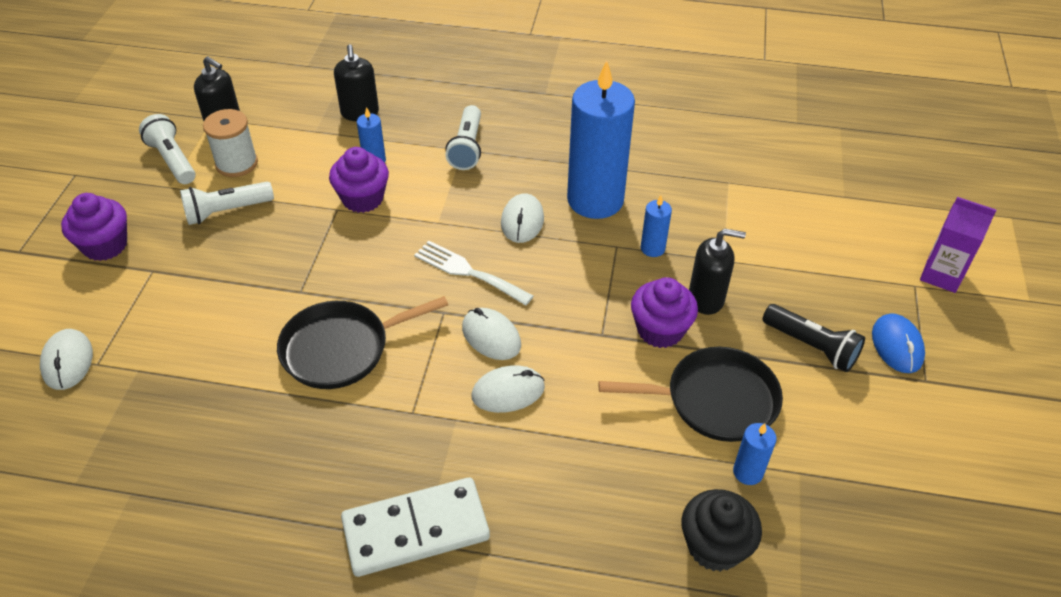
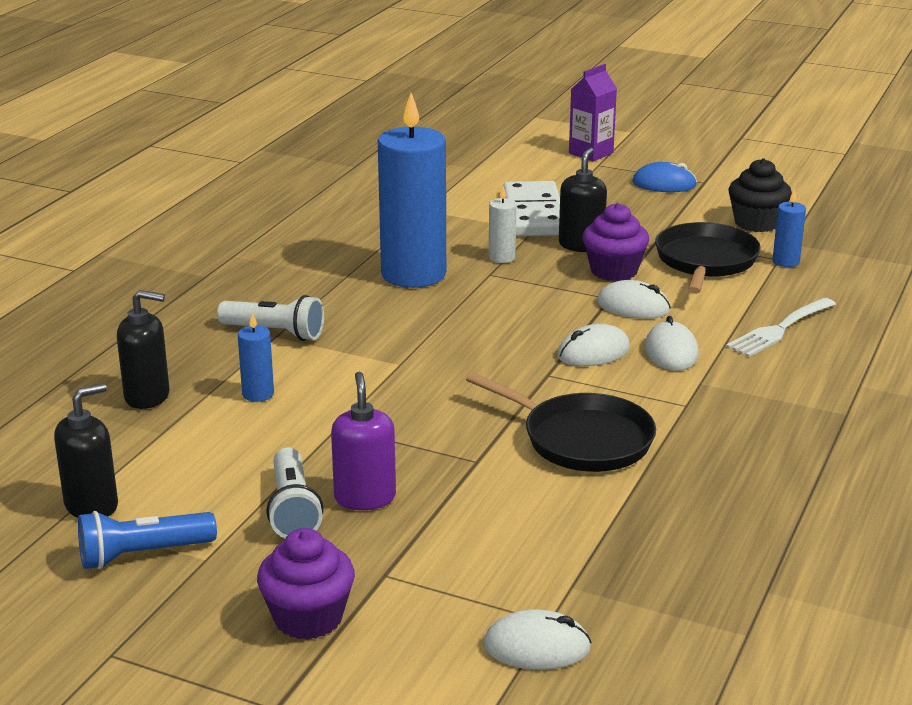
camera: 75 degrees left, 20 degrees down
white flashlight [139,114,196,184] -> blue flashlight [78,511,217,569]
white spool [203,109,258,177] -> none
black pan [277,296,448,389] -> black pan turned 45 degrees counterclockwise [466,372,656,472]
purple cupcake [329,147,389,213] -> none
white domino [341,477,490,577] -> white domino moved to [503,181,560,236]
white fork [414,241,534,306] -> white fork moved to [726,298,836,357]
white mouse [501,193,544,243] -> white mouse moved to [597,280,671,319]
blue candle [641,195,672,257] -> white candle [489,186,517,263]
black cupcake [681,489,762,572] -> black cupcake moved to [728,158,792,232]
black flashlight [762,304,865,372] -> none
none -> purple soap dispenser [331,372,396,510]

